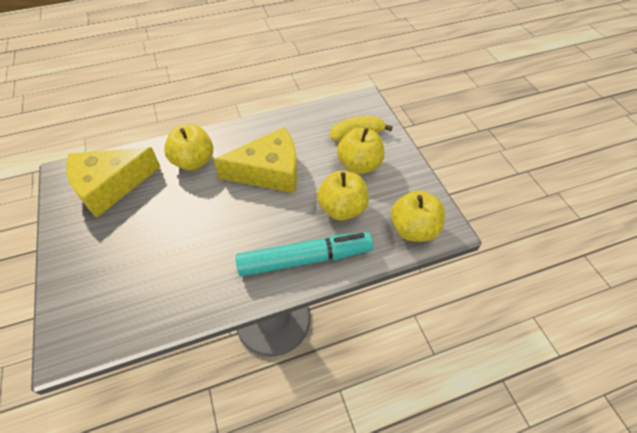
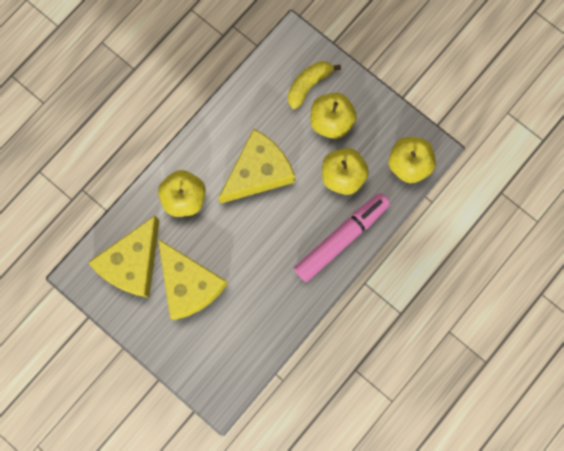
camera: 30 degrees left, 25 degrees up
turquoise marker [236,232,373,277] -> pink marker [294,193,390,282]
none -> yellow cheese [158,239,228,320]

